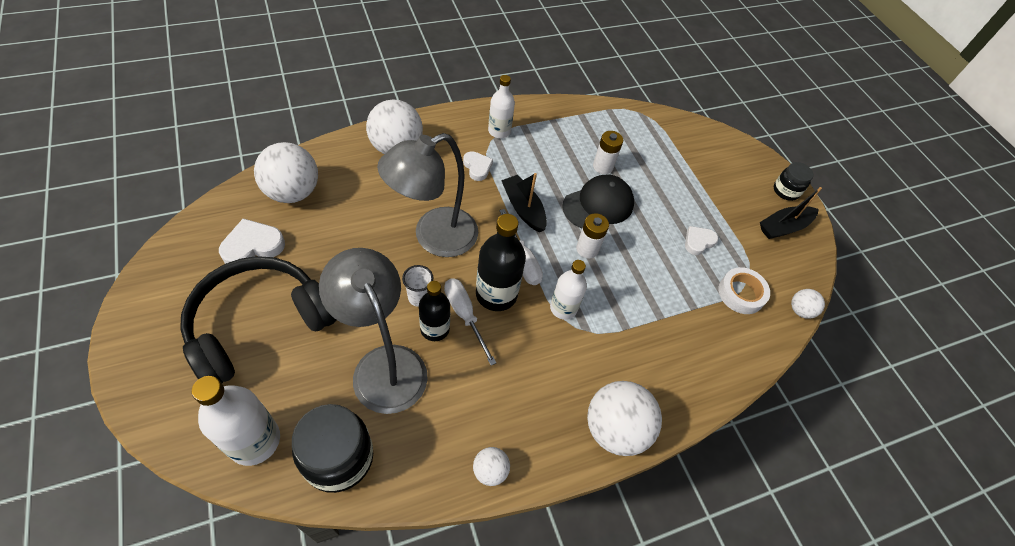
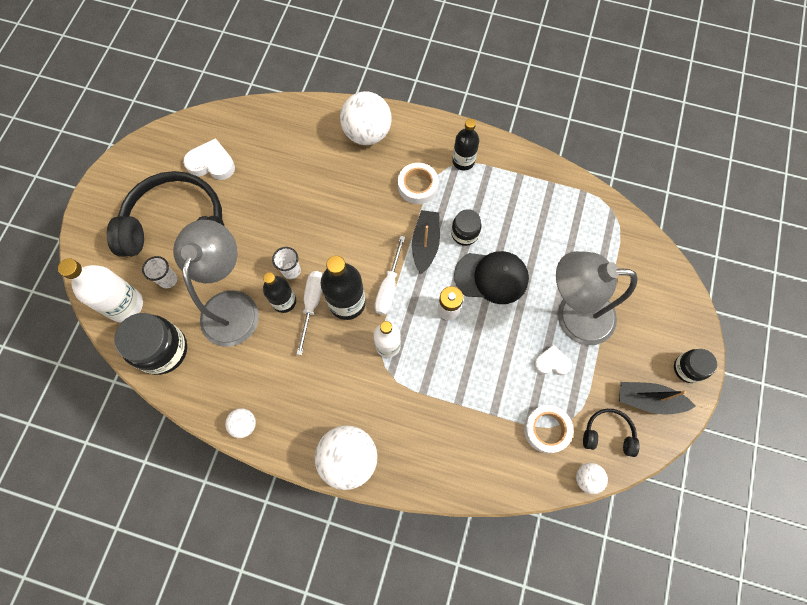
camera: 45 degrees right, 15 degrees up
white ball [254,142,318,203] -> none
grey lamp [377,133,478,257] -> grey lamp moved to [556,251,638,345]
white heart [463,151,493,181] -> white tape [398,163,439,204]
white bottle [488,75,515,138] -> black bottle [452,119,479,171]
white battery [593,131,623,174] -> none
none -> white cup [142,256,177,288]
none -> black jar [451,209,482,246]
none -> black headphones [583,409,640,457]

